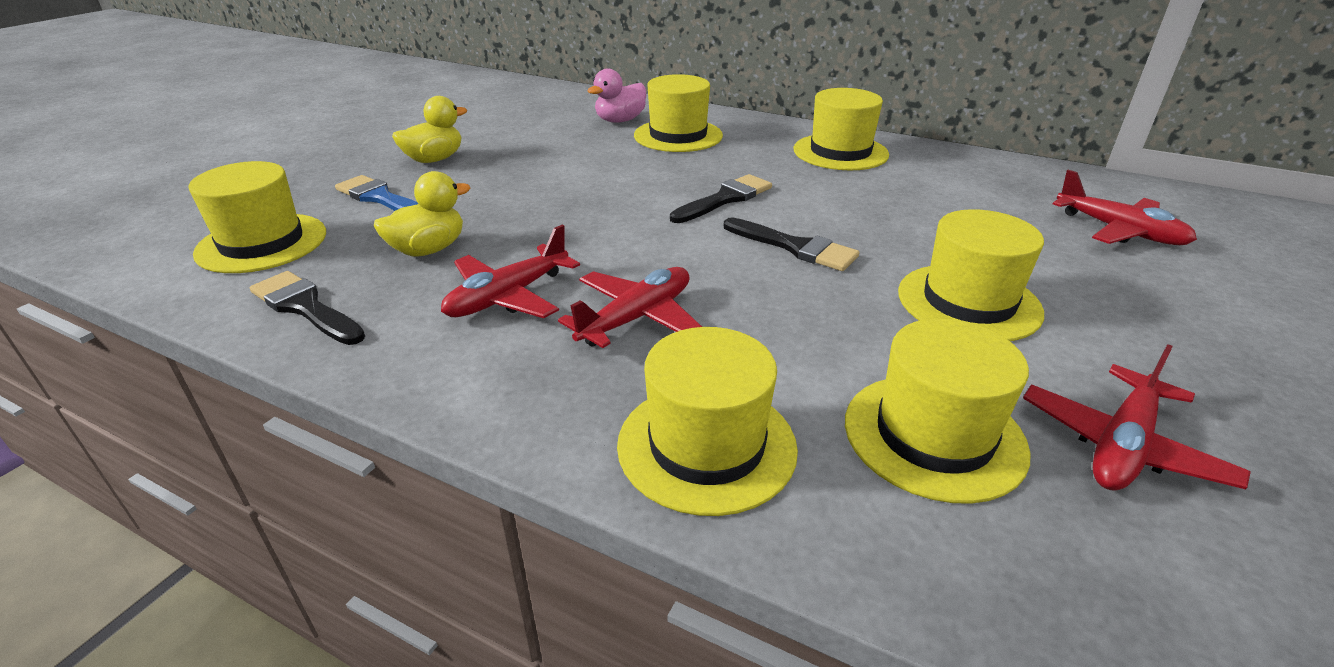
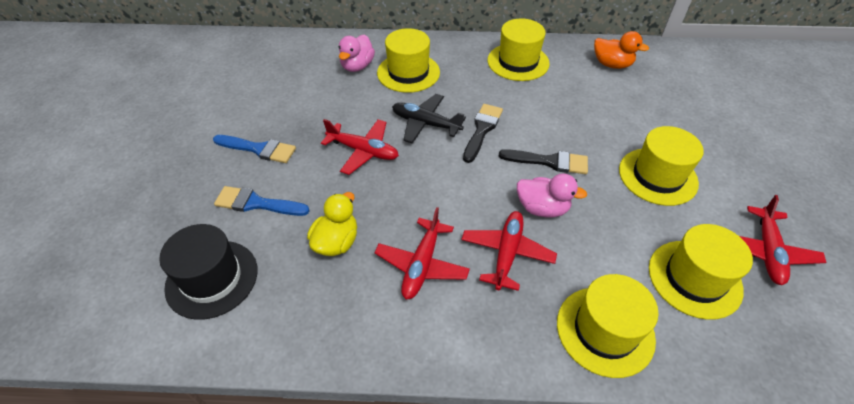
camera: 25 degrees left, 15 degrees up
yellow hat [188,161,326,273] -> black hat [159,224,258,320]
black brush [250,271,365,345] -> none
yellow duck [392,96,467,163] -> blue brush [213,135,296,163]
red plane [1053,170,1197,245] -> red plane moved to [321,119,399,175]
none -> black plane [392,94,466,144]
none -> pink duck [517,173,587,218]
none -> orange duck [594,31,649,69]

